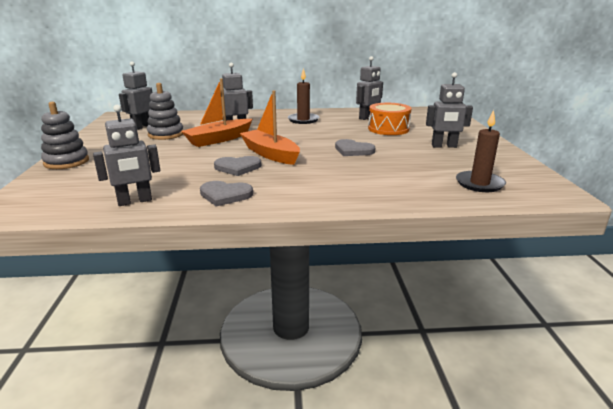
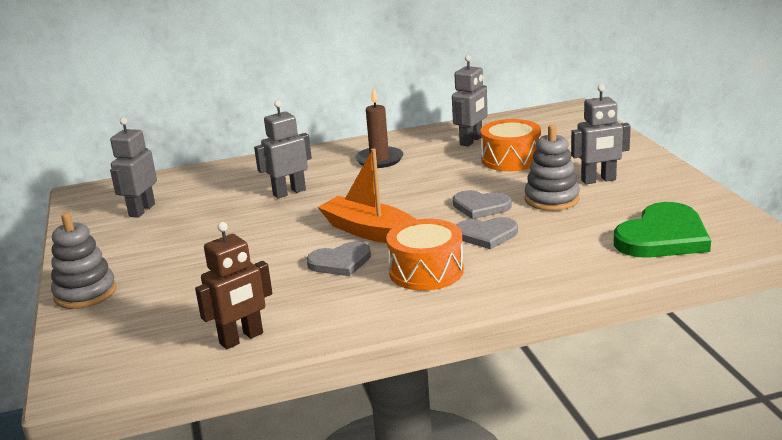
camera: 10 degrees left, 0 degrees up
grey robot [93,105,160,206] -> brown robot [195,222,272,349]
grey stacking toy [147,83,183,140] -> grey stacking toy moved to [525,125,580,211]
orange boat [181,78,252,147] -> none
grey heart [200,181,253,207] -> grey heart moved to [457,217,518,249]
brown candle [456,110,506,192] -> green heart [614,202,711,258]
none -> orange drum [386,219,464,291]

